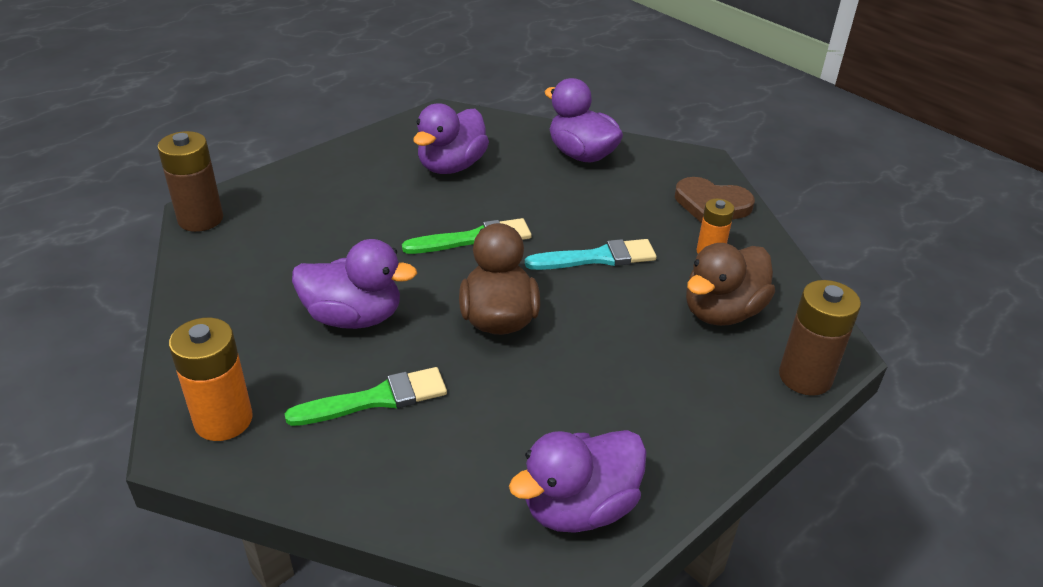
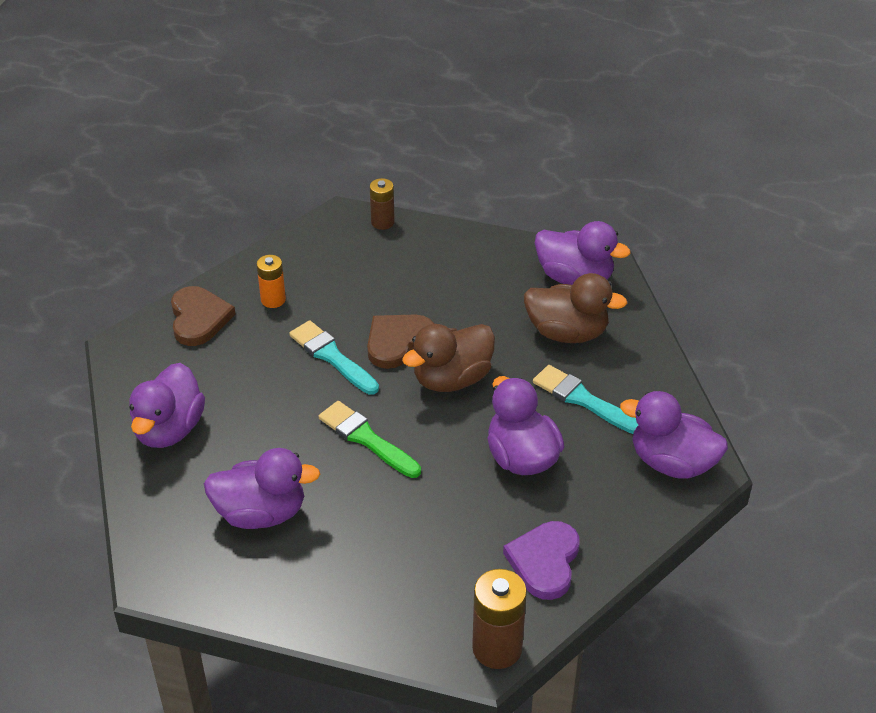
camera: 120 degrees left, 5 degrees up
orange battery [169,318,253,441] -> purple duck [620,391,728,479]
green brush [285,367,447,426] -> turquoise brush [533,365,638,434]
brown duck [686,243,775,326] -> brown duck moved to [524,273,627,343]
brown battery [779,280,861,396] -> brown battery [370,178,395,230], size x0.62
none -> brown heart [367,314,434,369]
none -> purple heart [503,521,580,600]

